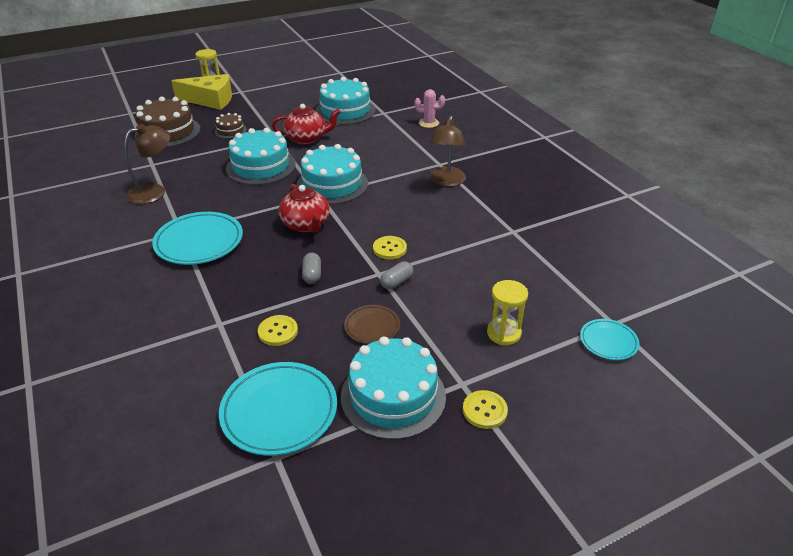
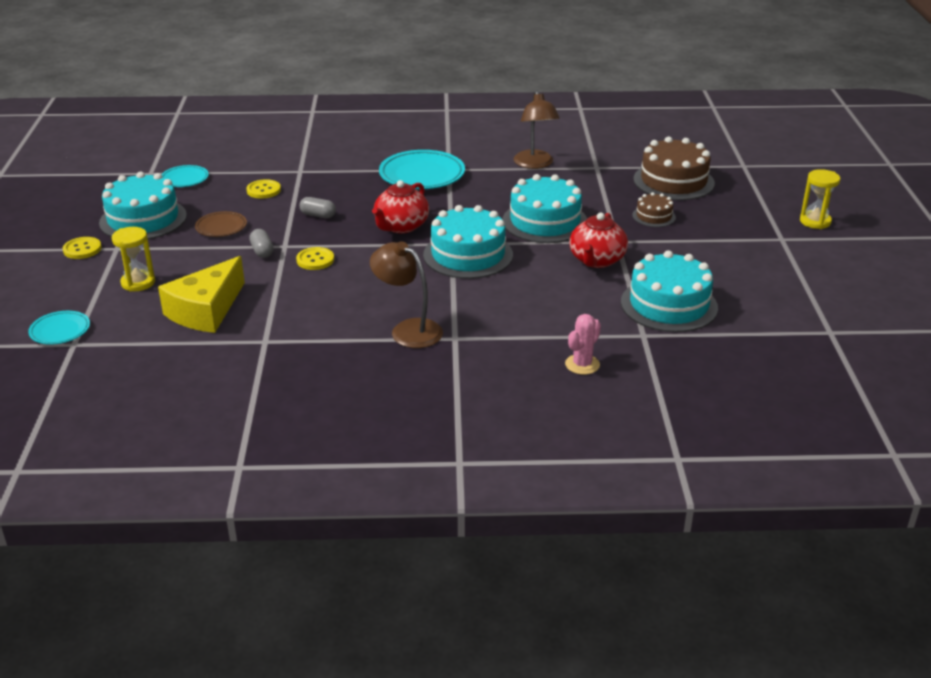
camera: 115 degrees right, 5 degrees down
yellow cheese [171,74,232,110] -> yellow cheese moved to [158,256,245,333]
turquoise plate [219,362,337,456] -> turquoise plate [161,165,209,187], size x0.55
red teapot [279,184,330,232] -> red teapot turned 60 degrees counterclockwise [372,180,429,233]

